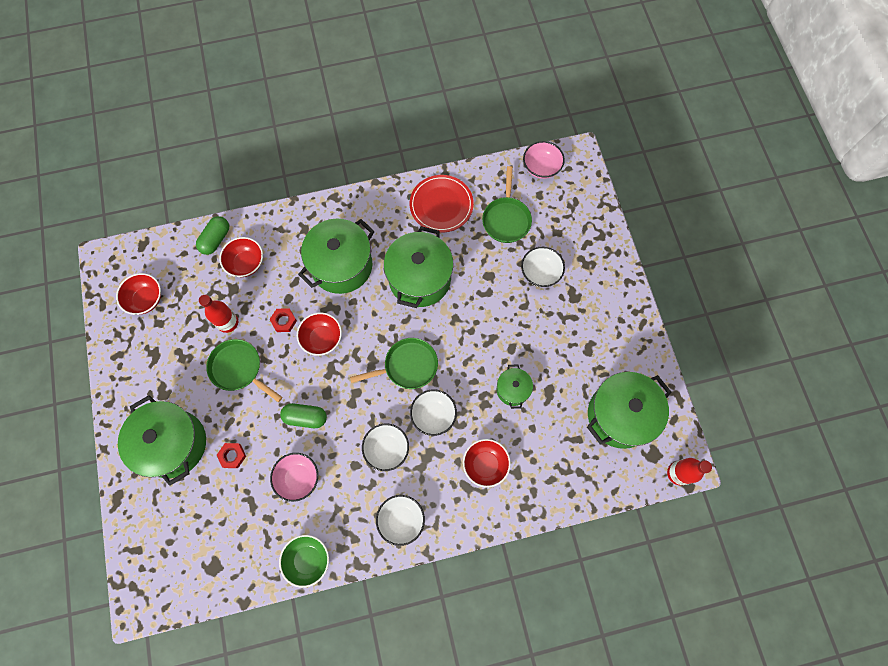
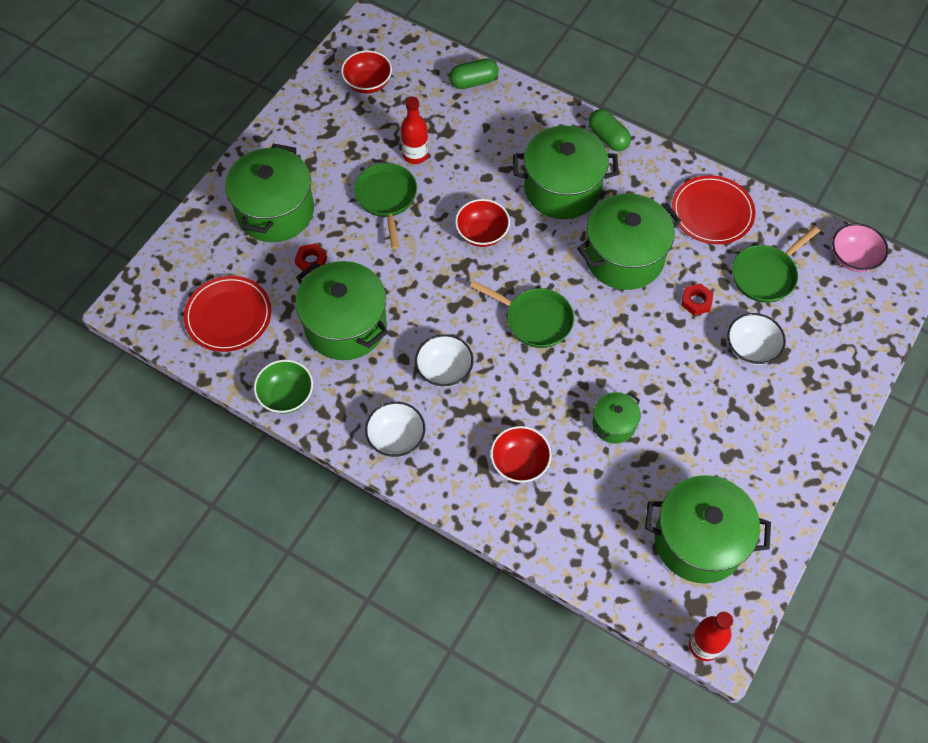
camera: 45 degrees right, 10 degrees down
red bowl [219,237,263,277] -> none
red nut [269,308,297,332] -> red nut moved to [681,283,714,315]
pink bowl [270,453,318,502] -> green pot [295,261,388,360]
green capsule [280,403,327,428] -> green capsule moved to [588,109,631,151]
white bowl [410,389,457,436] -> none
none -> red plate [184,276,271,352]

